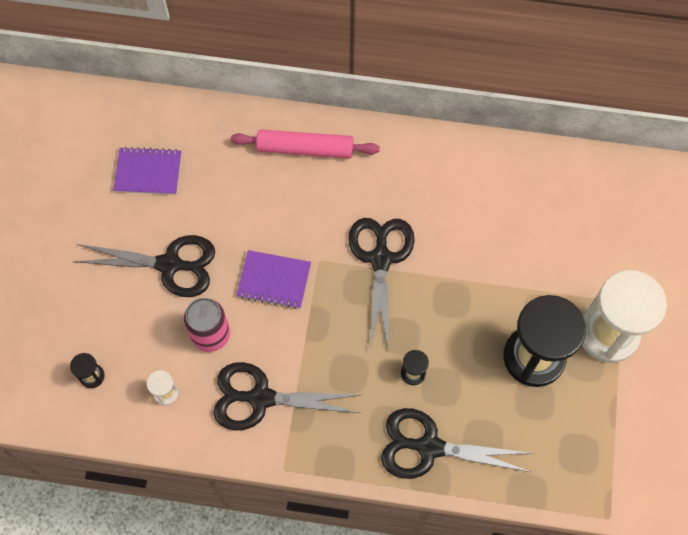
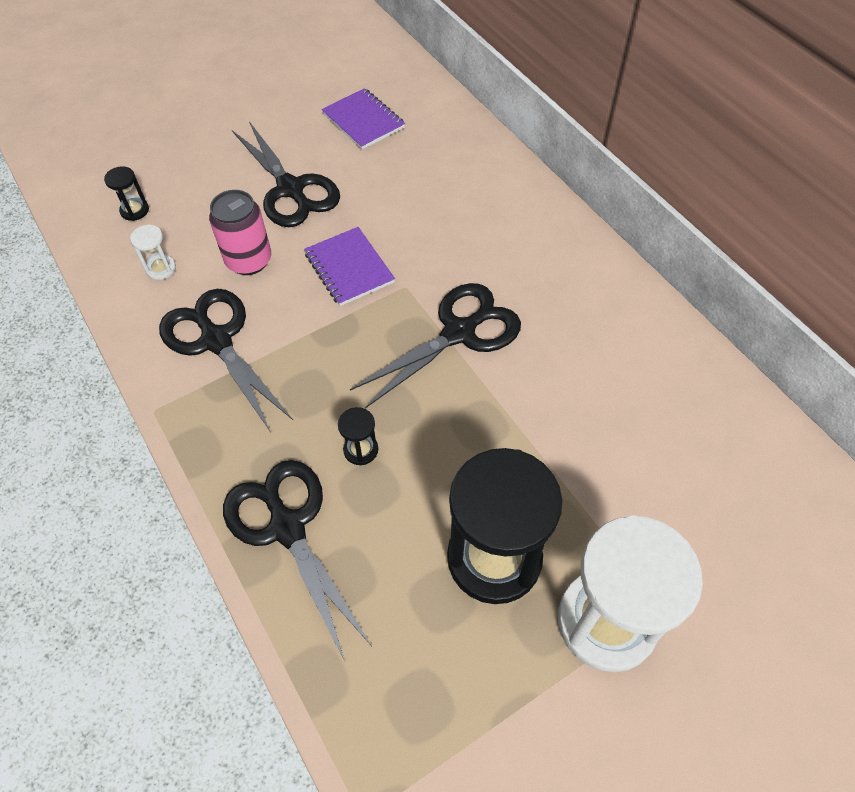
camera: 50 degrees right, 10 degrees down
pink rolling pin [231,129,380,158] -> none

